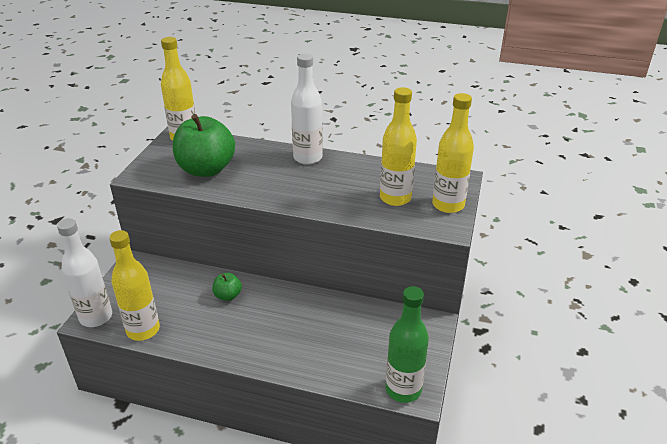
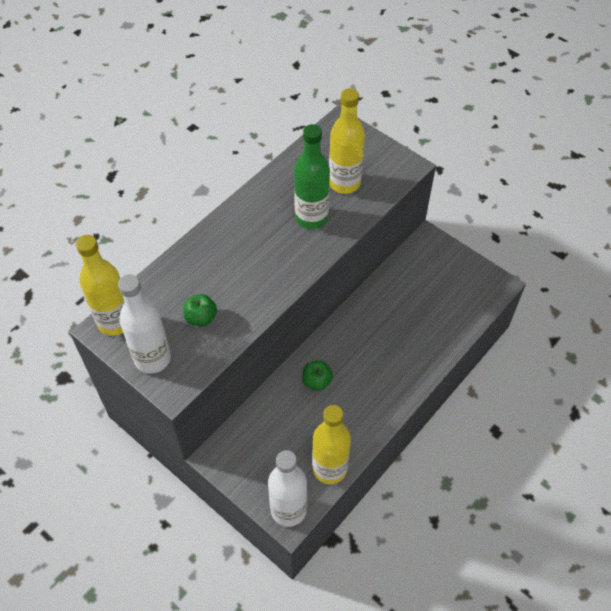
camera: 65 degrees left, 20 degrees up
green apple [173,114,235,177] -> green apple [184,294,217,326], size x0.46
white bottle [291,54,323,165] -> white bottle moved to [118,274,171,374]
green bottle [386,286,429,403] -> green bottle moved to [294,124,330,229]
yellow bottle [432,93,474,213] -> none

